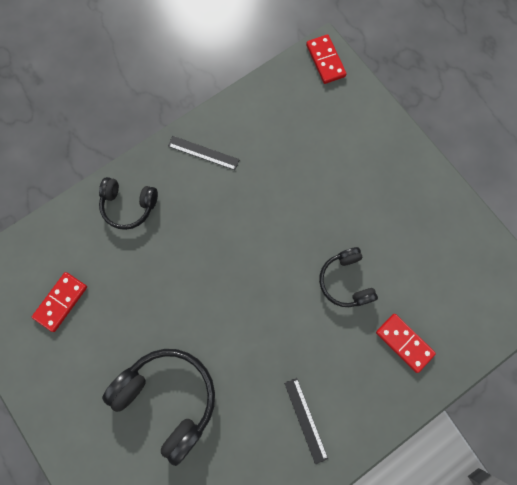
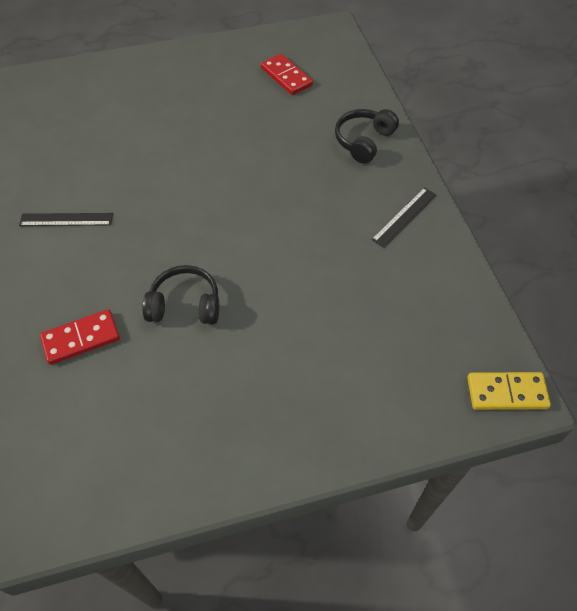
camera: 110 degrees right, 20 degrees down
black headphones [102,349,215,466] -> none
red domino [306,34,347,84] -> yellow domino [467,372,551,410]

